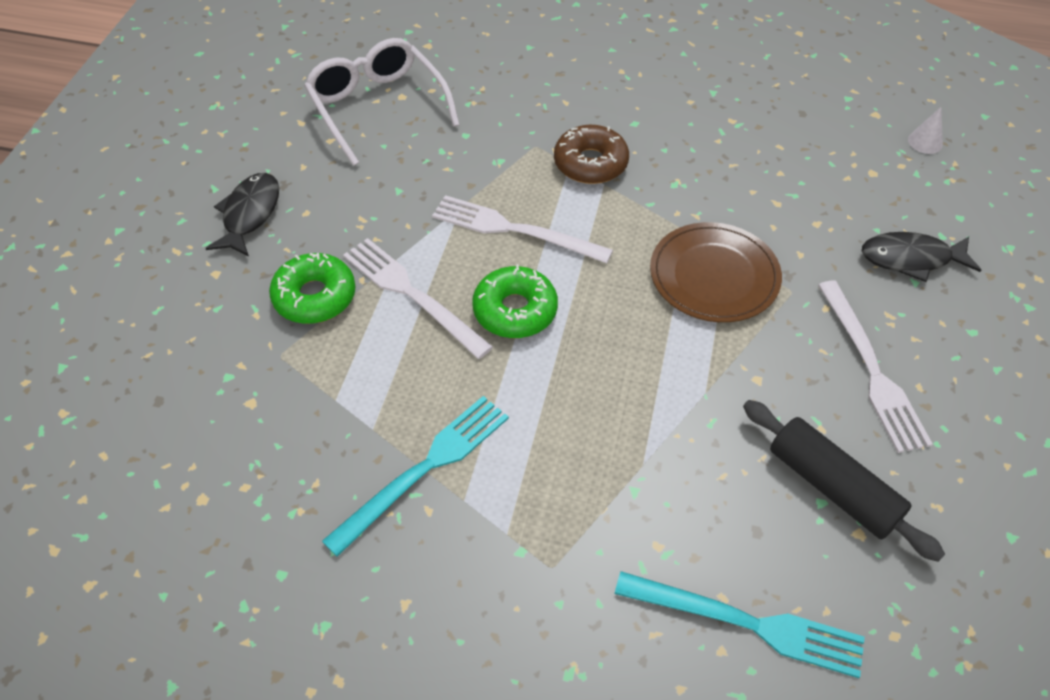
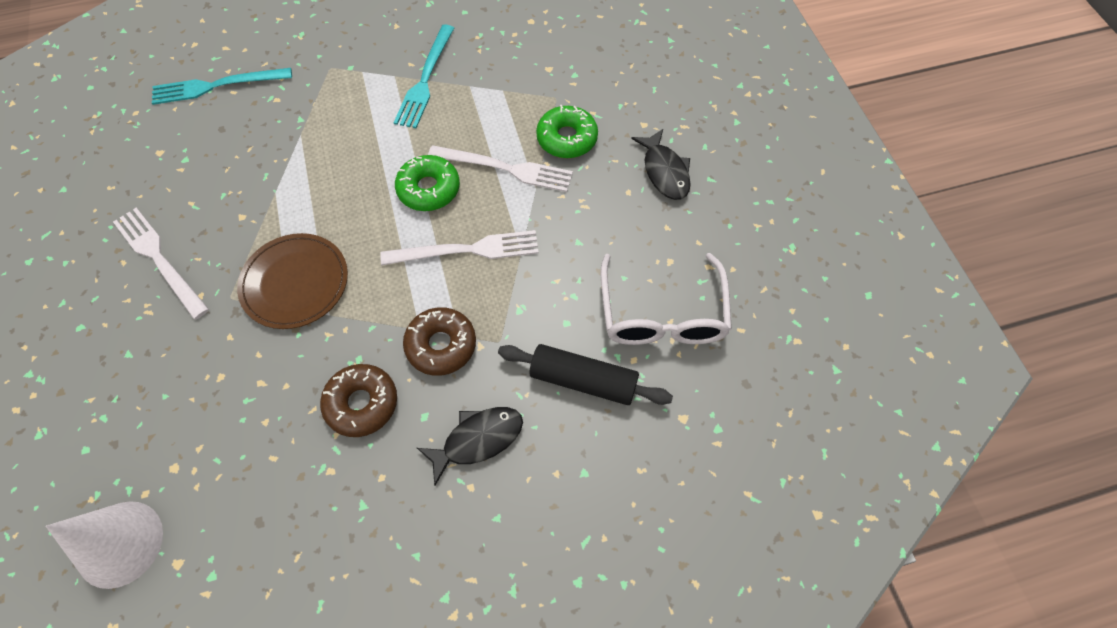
camera: 150 degrees right, 10 degrees up
white glasses [304,38,460,166] -> white glasses turned 60 degrees clockwise [600,253,732,345]
black rolling pin [743,400,945,562] -> black rolling pin moved to [498,344,673,405]
black fish [862,232,981,282] -> black fish moved to [417,407,523,486]
white cone [908,107,943,154] -> white cone [46,501,163,589], size x2.23
none -> brown donut [320,364,397,437]

